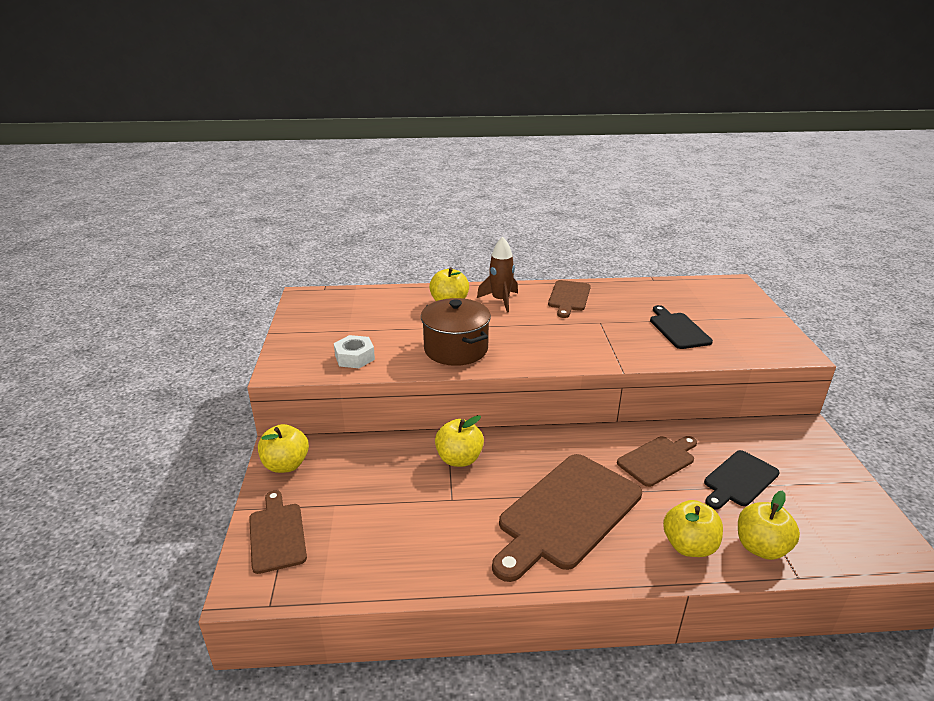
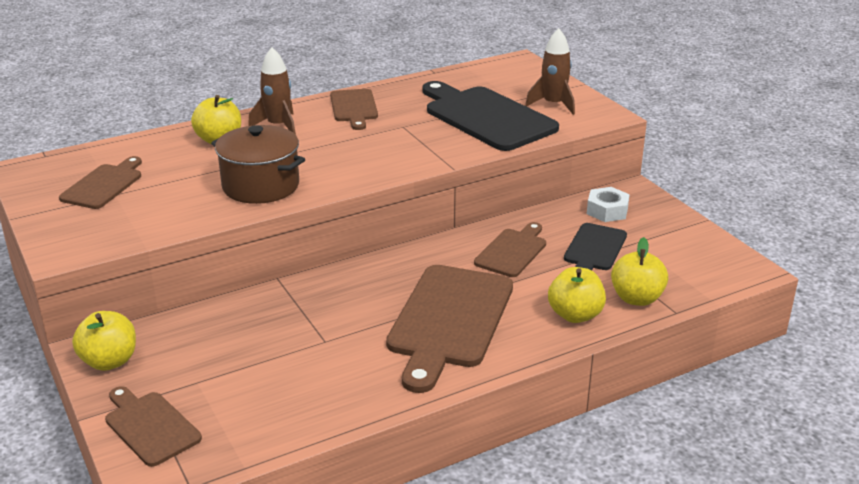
camera: 25 degrees left, 0 degrees up
white nut [334,335,375,368] -> white nut moved to [587,187,630,222]
yellow apple [435,415,484,467] -> none
black cutting board [650,305,713,349] -> black cutting board [422,81,559,151], size x1.81
none -> brown cutting board [59,156,142,209]
none -> brown rocket [525,28,575,115]

